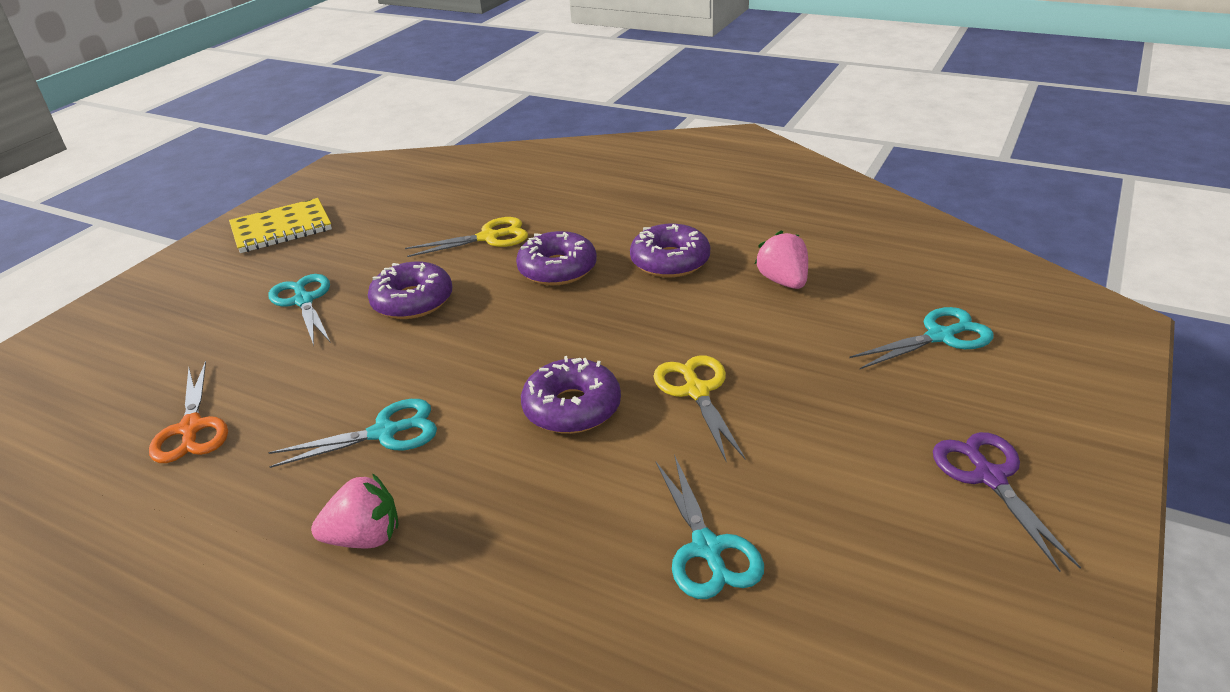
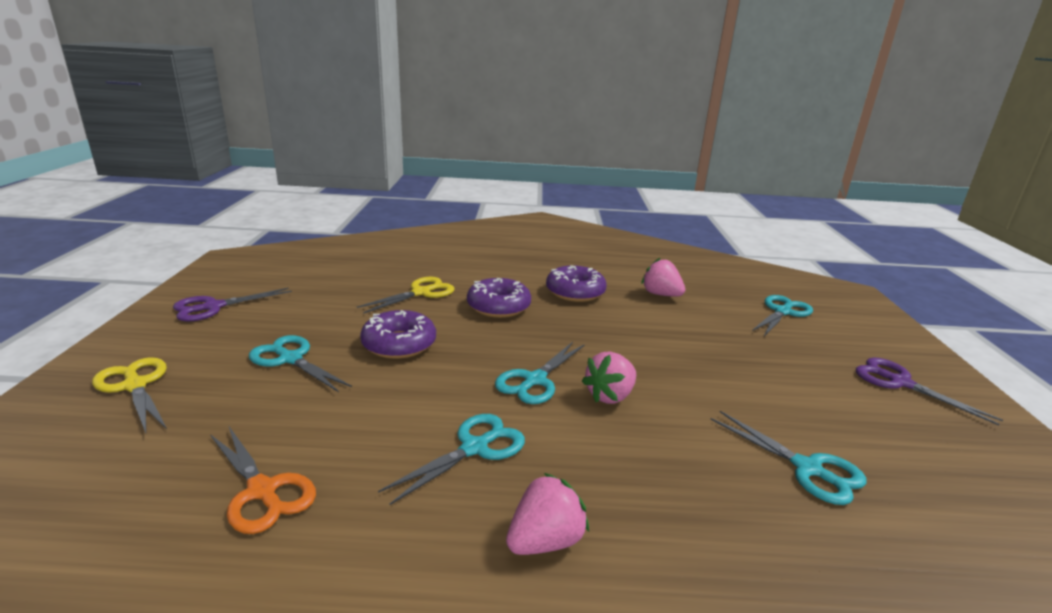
camera: 30 degrees left, 10 degrees down
yellow notebook [229,198,332,253] -> purple scissors [173,288,292,322]
purple donut [521,356,621,434] -> pink strawberry [582,351,636,404]
yellow scissors [653,355,745,463] -> yellow scissors moved to [92,357,167,433]
none -> turquoise scissors [495,342,585,404]

